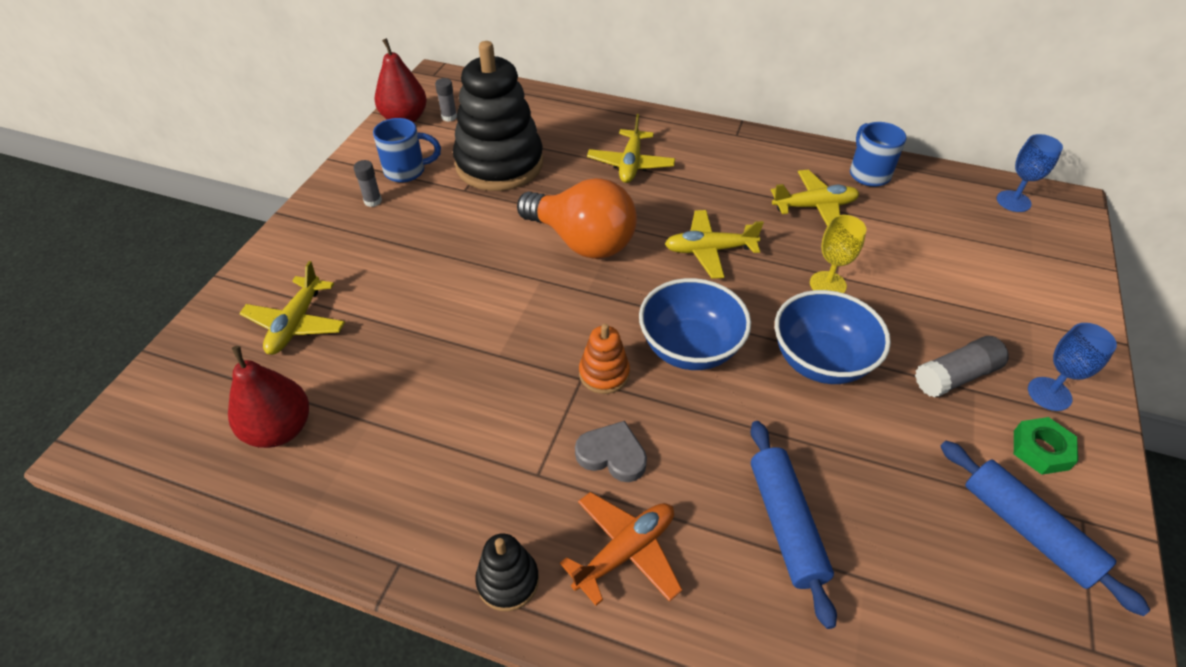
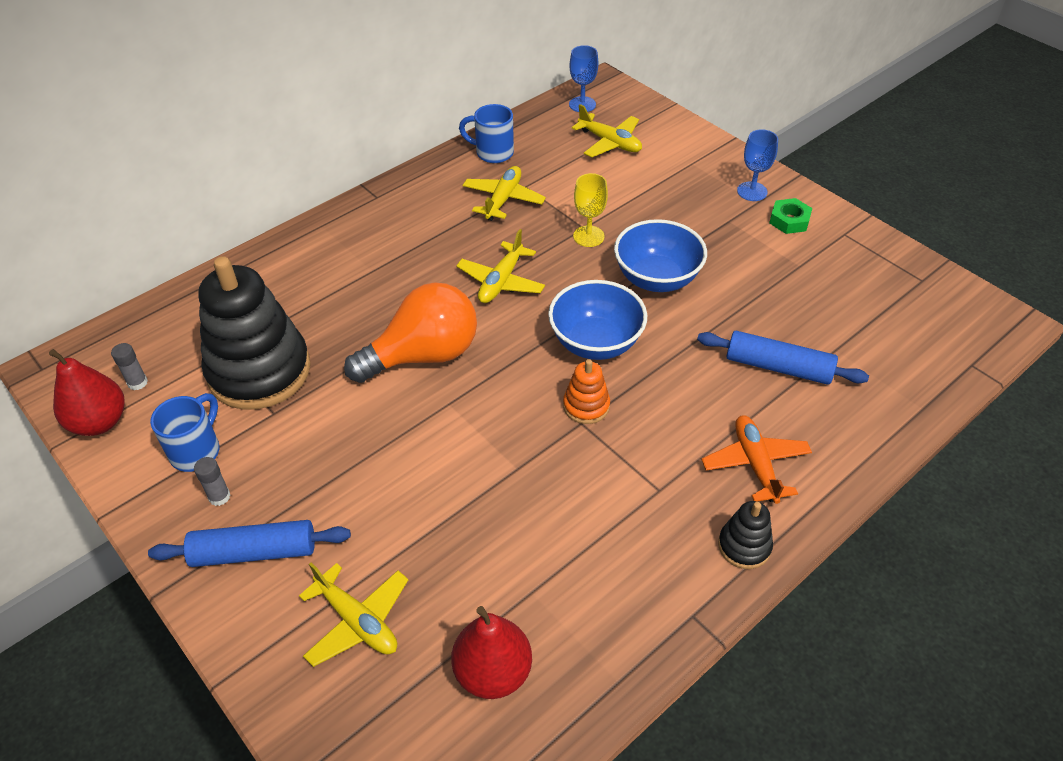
camera: 60 degrees left, 0 degrees up
grey heart [575,421,647,482] -> none
yellow plane [587,114,675,183] -> yellow plane moved to [572,104,642,158]
grey glue stick [915,336,1009,398] -> none
blue rolling pin [940,441,1150,616] -> blue rolling pin moved to [148,520,351,567]

